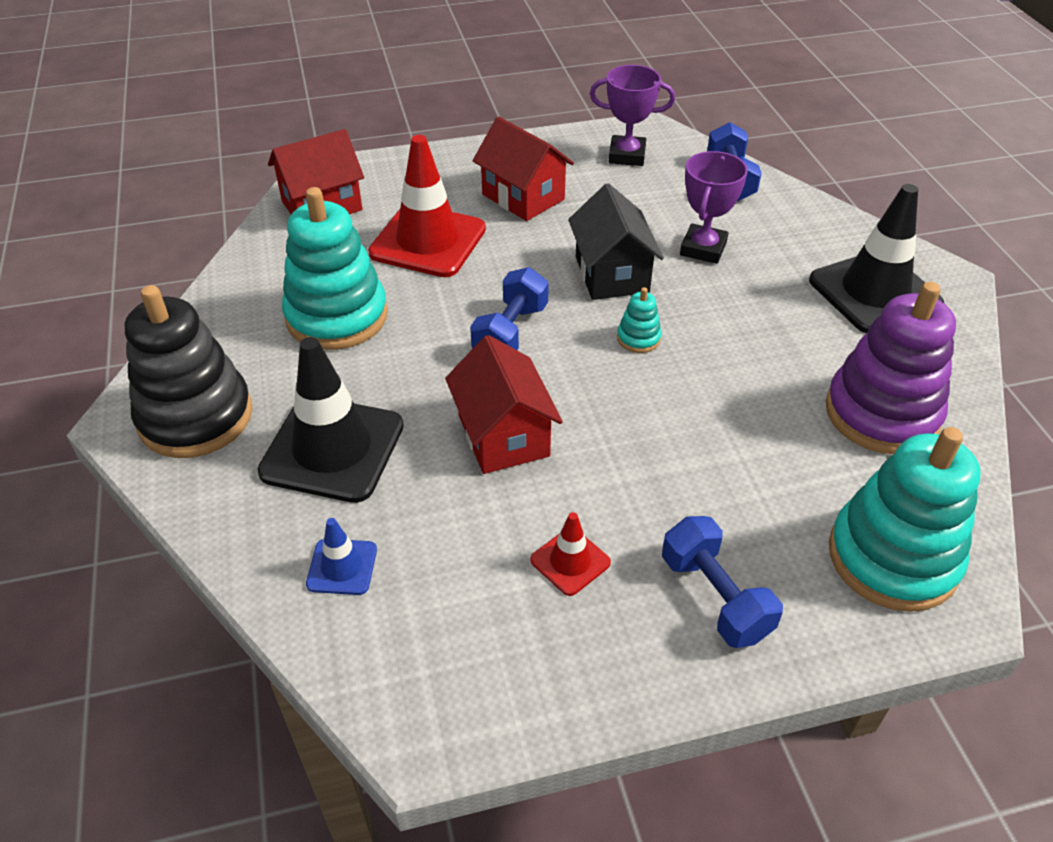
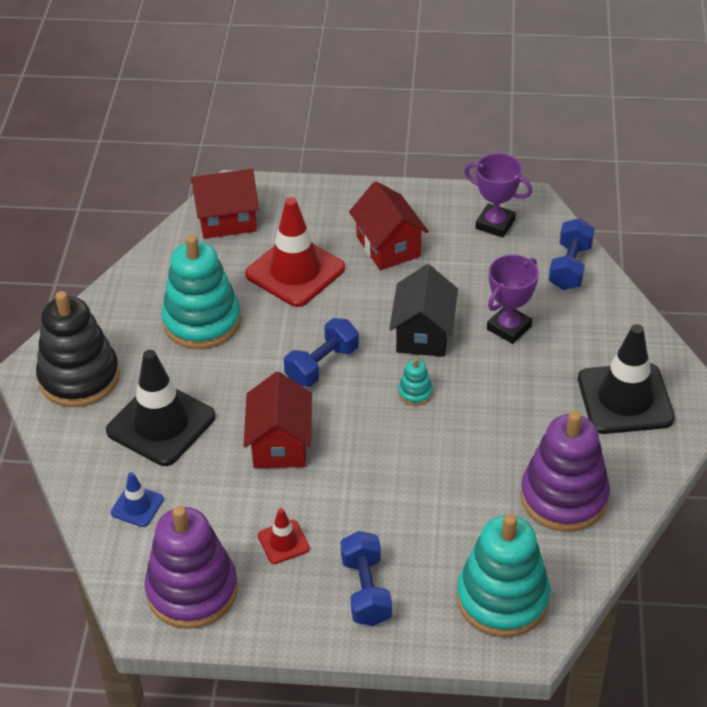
camera: 20 degrees right, 0 degrees up
none -> purple stacking toy [144,506,238,629]

